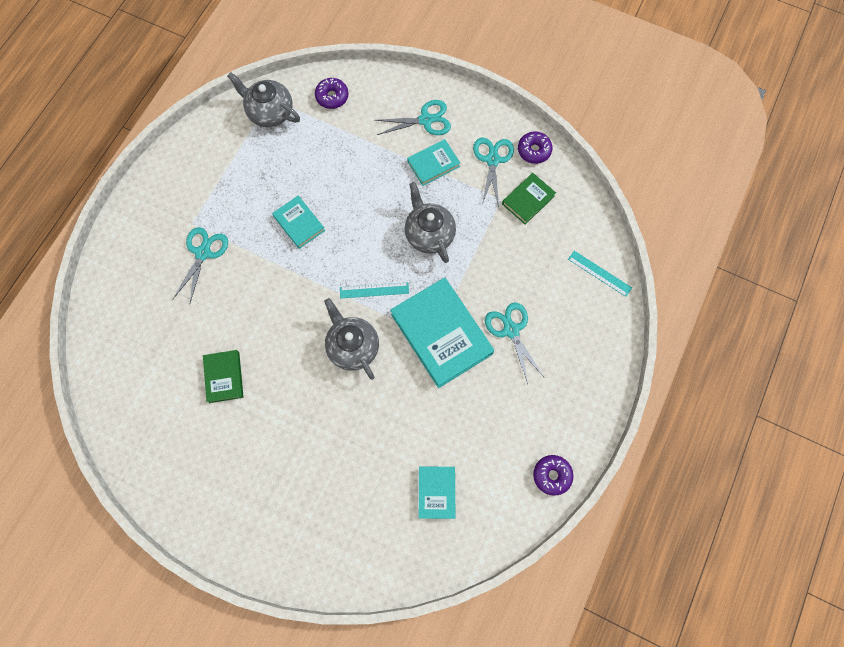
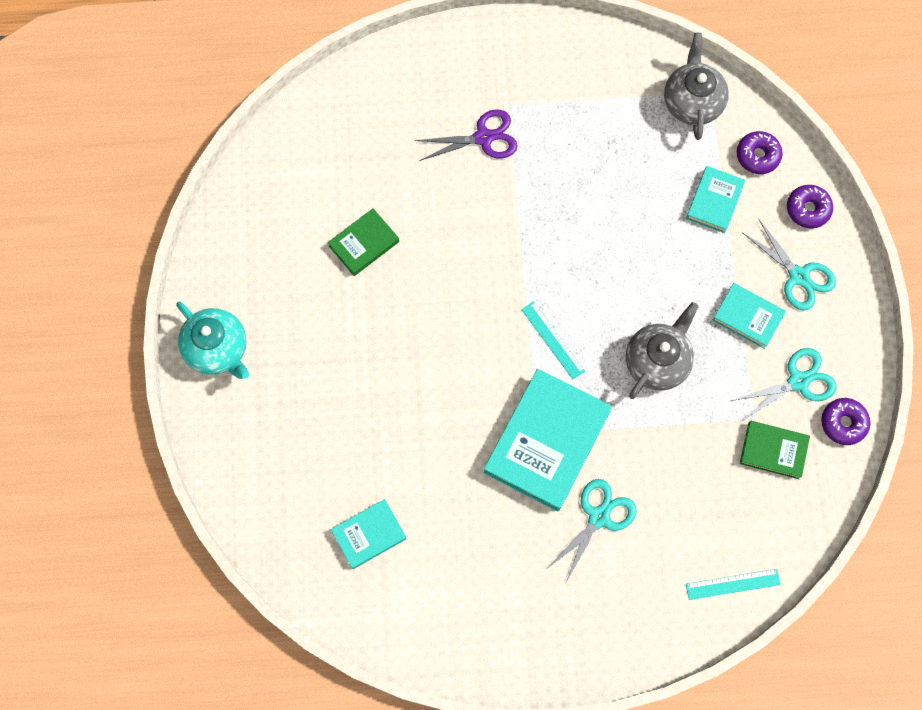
camera: 60 degrees right, 0 degrees up
turquoise scissors [173,227,228,305] -> purple scissors [415,109,518,161]
turquoise book [272,195,325,249] -> turquoise book moved to [686,166,745,233]
grey teapot [324,298,379,380] -> none
purple donut [533,455,574,496] -> purple donut moved to [787,185,833,229]
turquoise ruler [568,251,632,297] -> turquoise ruler turned 75 degrees clockwise [686,569,781,600]
none -> turquoise teapot [176,301,249,379]

